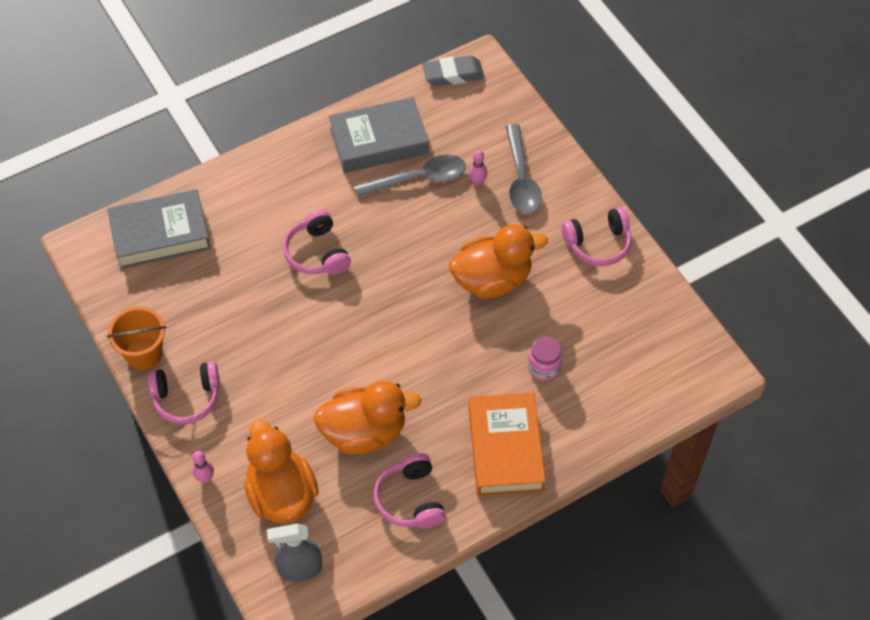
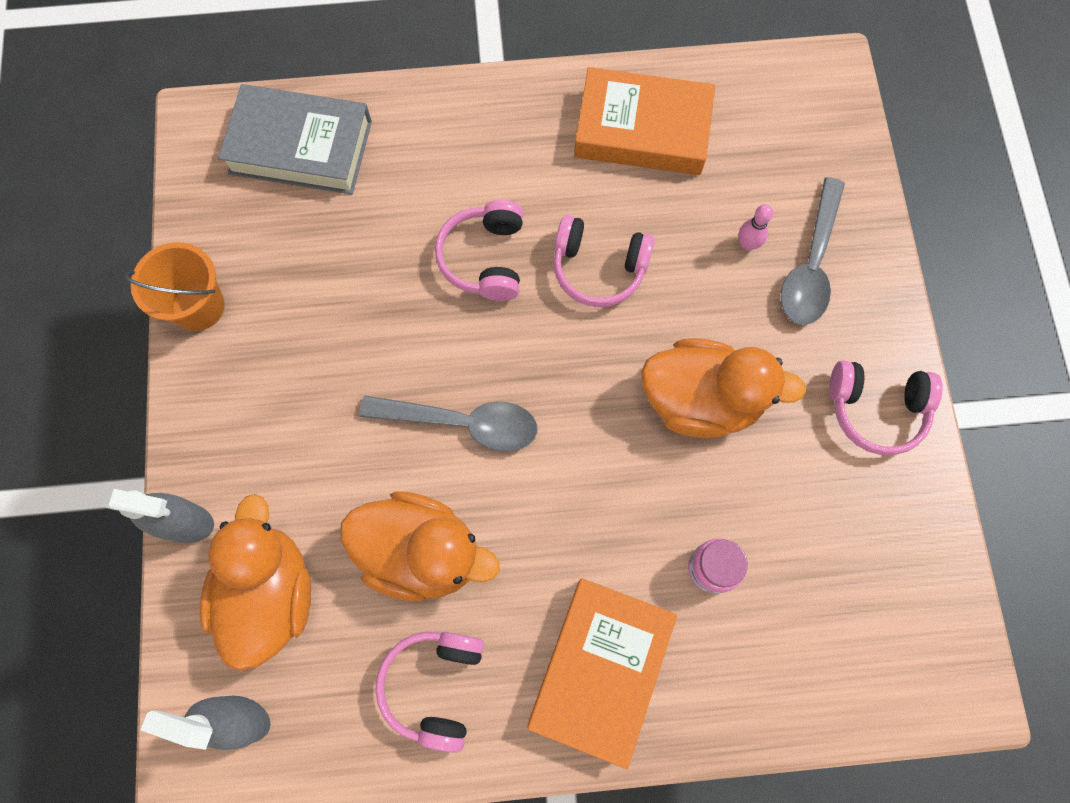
camera: 25 degrees right, 15 degrees up
pink headphones [147,361,220,424] -> pink headphones moved to [553,215,655,307]
pink bowling pin [192,451,214,483] -> grey spray bottle [102,489,214,543]
grey book [329,97,429,173] -> orange book [574,67,715,175]
grey spoon [354,154,466,197] -> grey spoon moved to [359,395,538,452]
grey eraser [422,55,484,86] -> none

